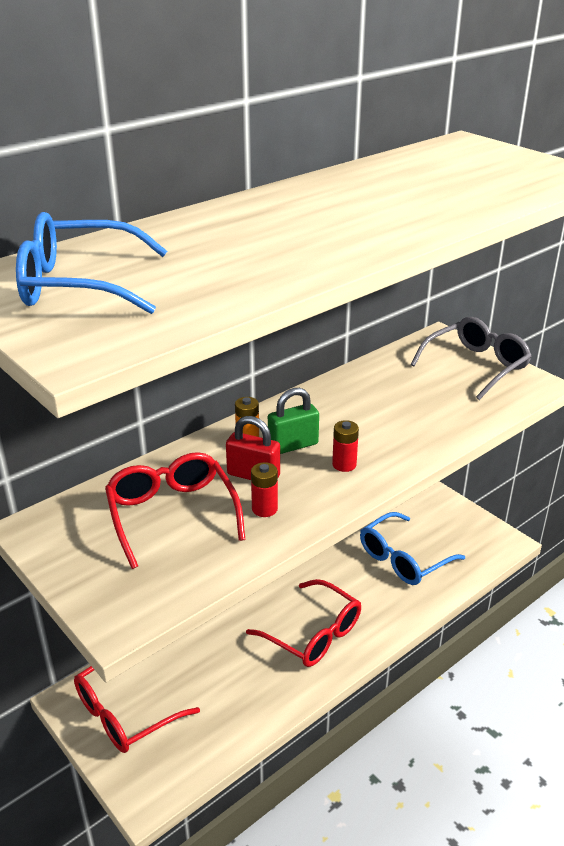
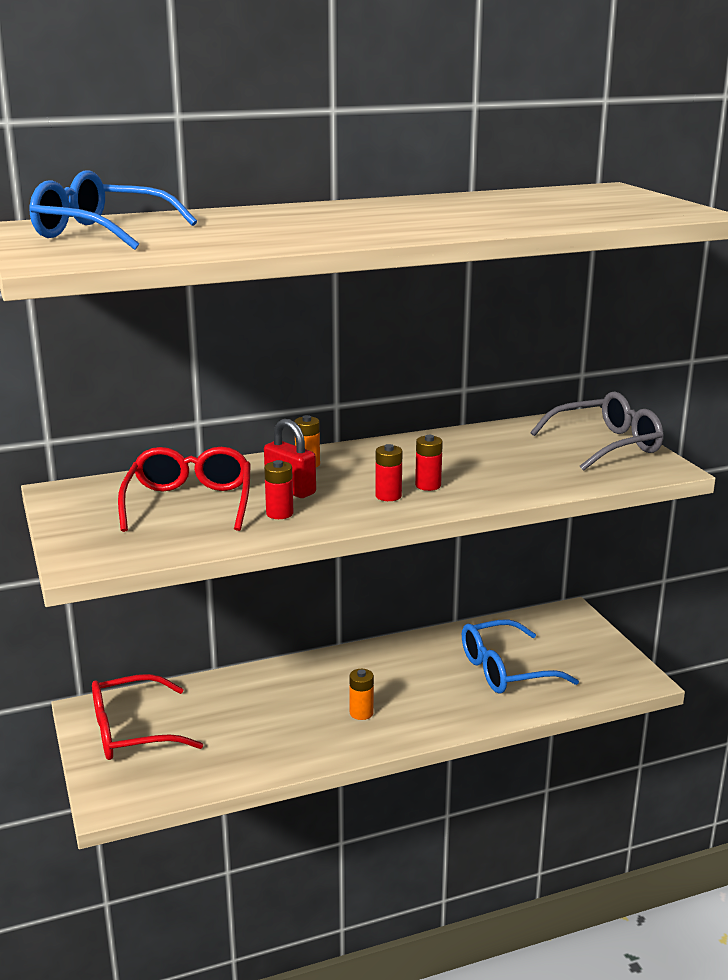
camera: 20 degrees right, 10 degrees down
red glasses [246,579,361,667] -> orange battery [349,669,374,720]
green padlock [268,388,319,454] -> none
none -> red battery [415,435,443,491]

